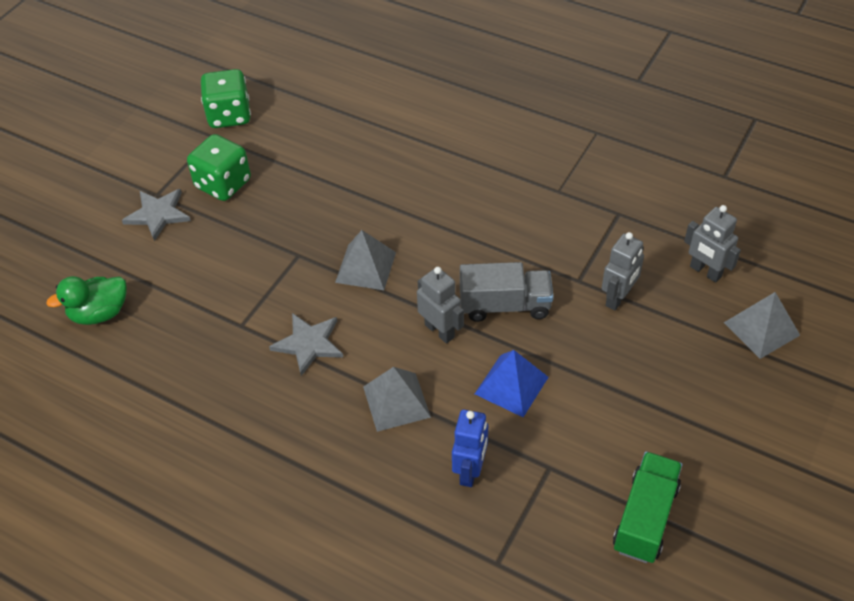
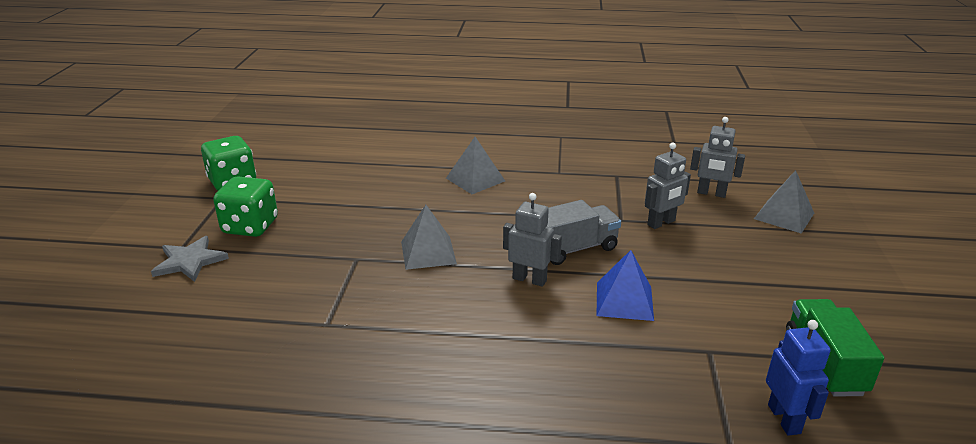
camera: 25 degrees left, 20 degrees down
green duck [46,276,127,325] -> none
grey star [269,313,343,376] -> none
grey pyramid [363,367,431,432] -> grey pyramid moved to [446,137,505,194]
blue robot [452,410,488,487] -> blue robot moved to [766,320,830,436]
grey robot [602,232,644,311] -> grey robot turned 45 degrees clockwise [645,143,691,229]

